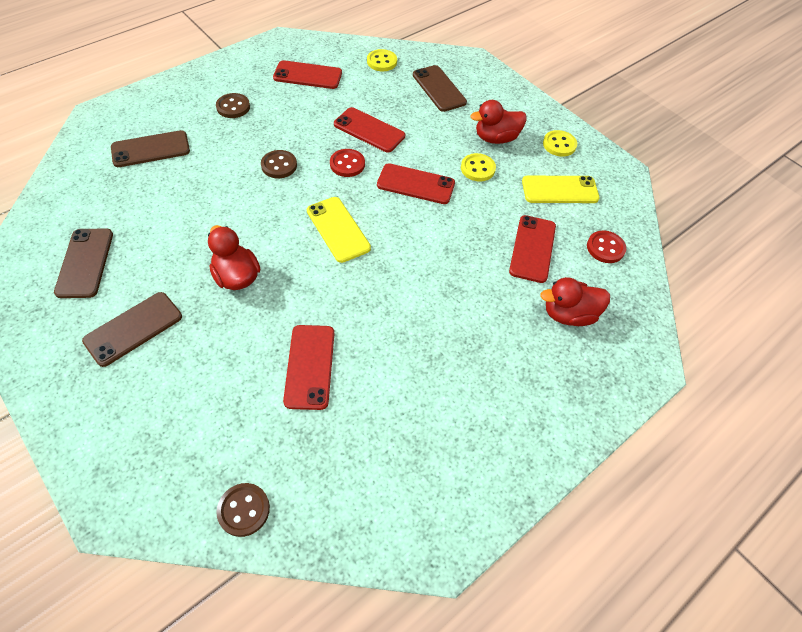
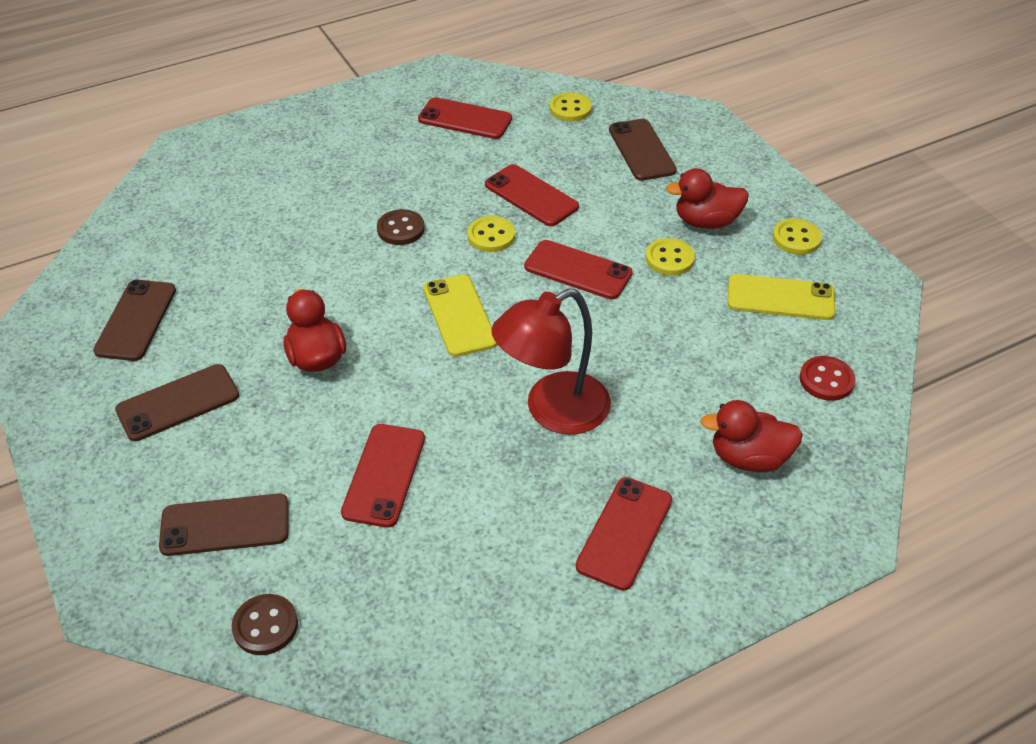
camera: 15 degrees right, 10 degrees down
brown phone [111,130,190,167] -> brown phone moved to [159,494,288,556]
brown button [216,93,250,118] -> none
red button [330,149,365,177] -> yellow button [468,216,515,252]
red phone [509,215,556,283] -> red phone moved to [576,477,672,591]
none -> red lamp [491,288,611,435]

